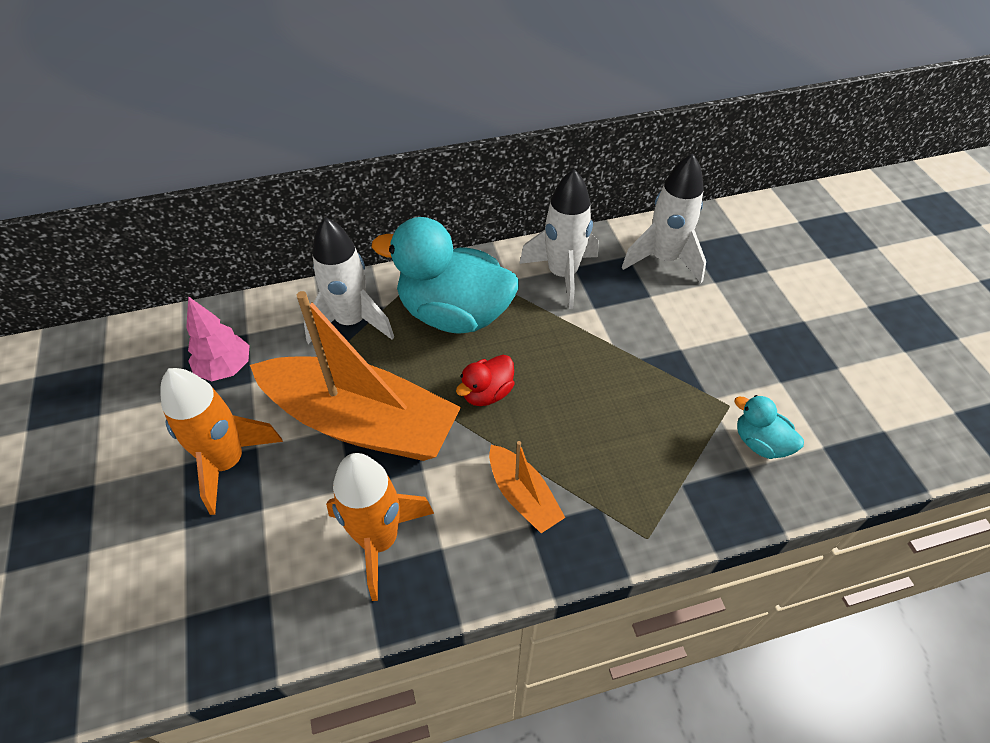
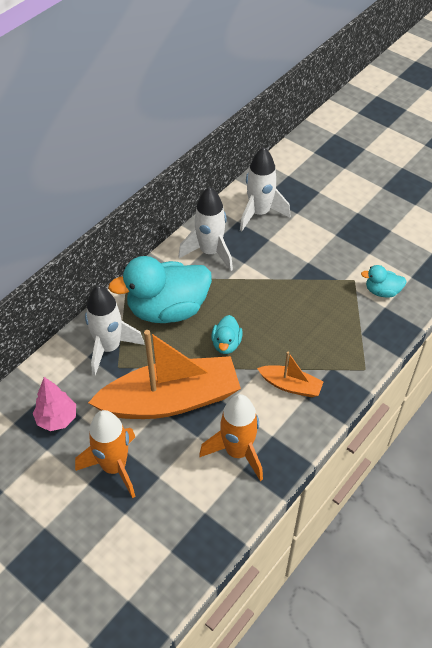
camera: 35 degrees left, 0 degrees up
red duck [456,355,514,406] -> turquoise duck [211,315,243,354]

